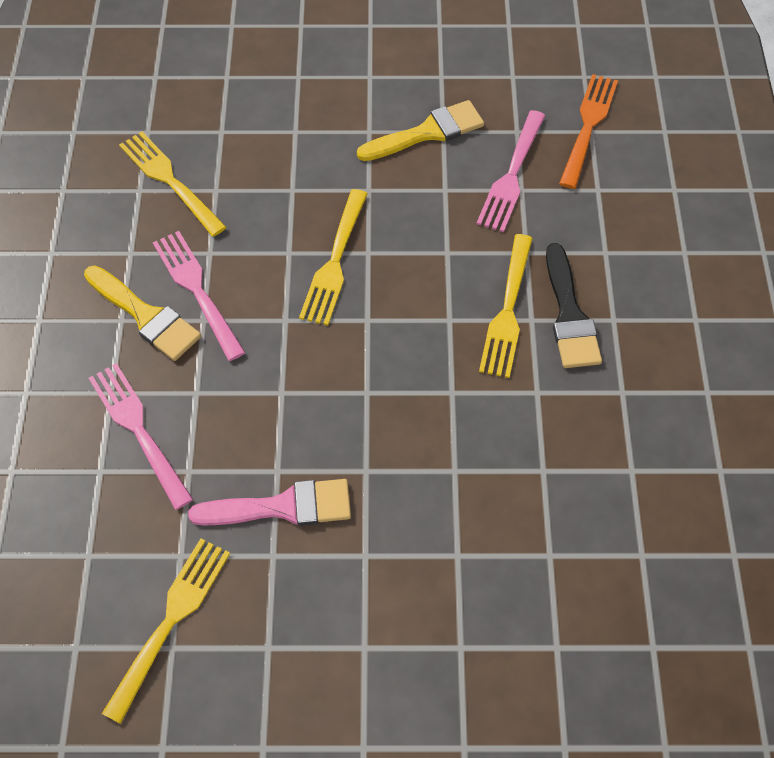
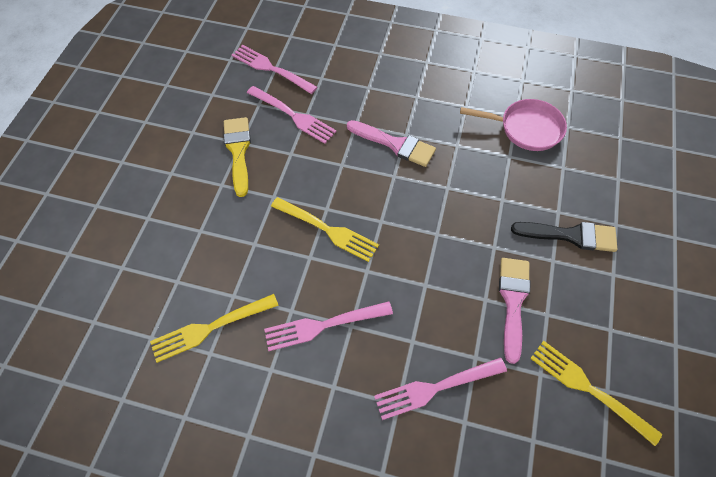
camera: 75 degrees left, 0 degrees up
yellow brush [84,265,201,361] -> none
yellow fork [479,234,533,378] -> pink brush [347,120,436,167]
black brush [546,243,602,368] -> black brush moved to [511,222,617,252]
orange fork [559,74,618,189] -> pink fork [231,45,318,94]
none -> pink pan [460,99,567,151]

